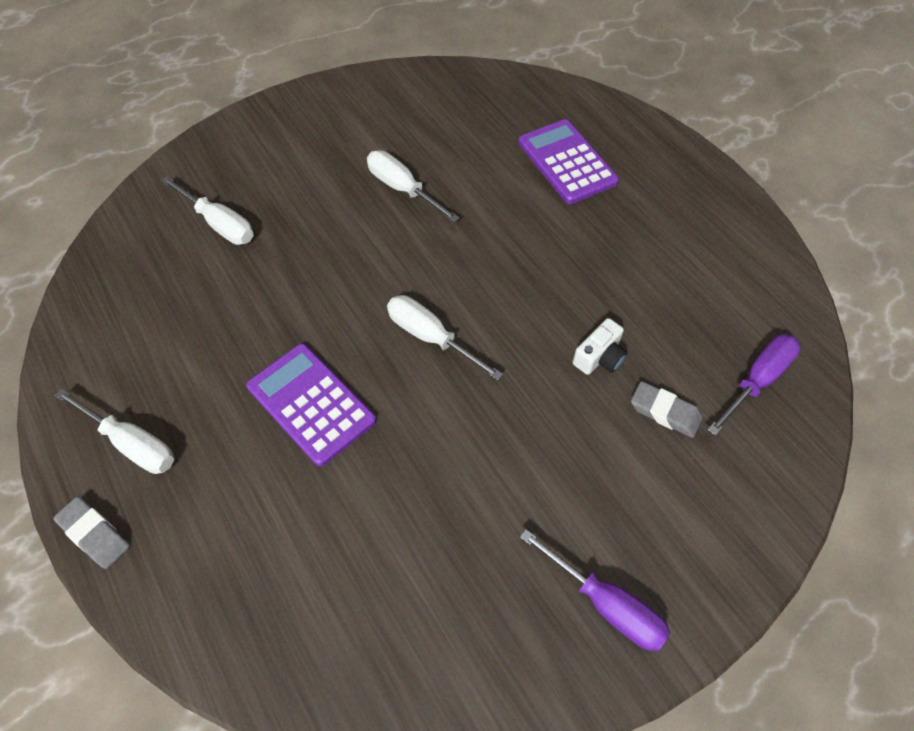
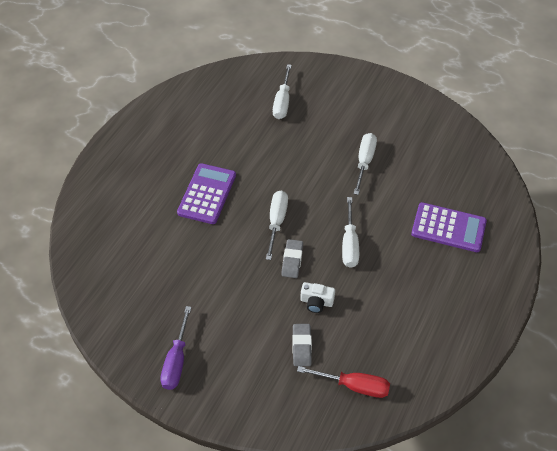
camera: 60 degrees right, 5 degrees down
grey eraser [53,496,130,569] -> grey eraser moved to [281,239,303,278]
white screwdriver [55,389,174,474] -> white screwdriver moved to [342,197,359,268]
purple calculator [518,119,619,204] -> purple calculator turned 75 degrees clockwise [411,202,487,252]
purple screwdriver [707,334,801,436] -> red screwdriver [297,366,390,398]

